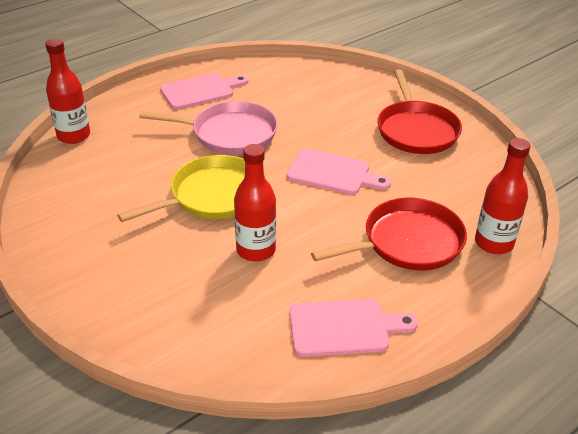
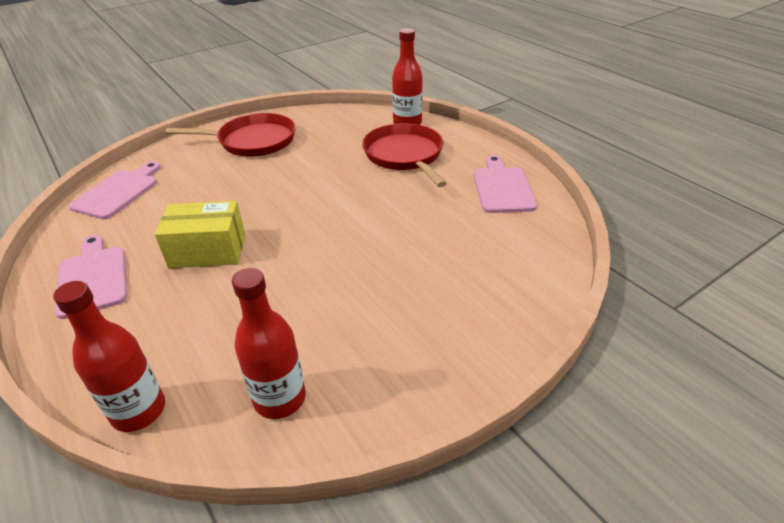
camera: 85 degrees left, 0 degrees up
yellow pan [117,155,245,222] -> none
pink pan [139,101,278,155] -> yellow box [155,201,245,268]
red bottle [234,144,276,262] -> red bottle moved to [232,268,306,419]
pink cutting board [286,148,391,195] -> pink cutting board moved to [68,161,161,219]

